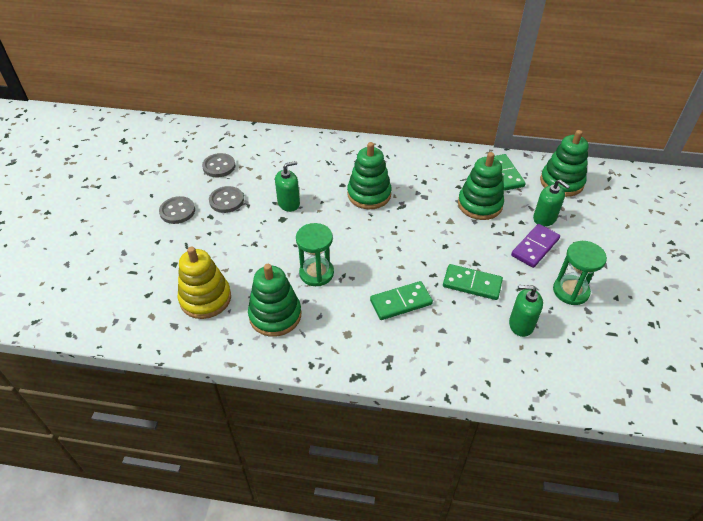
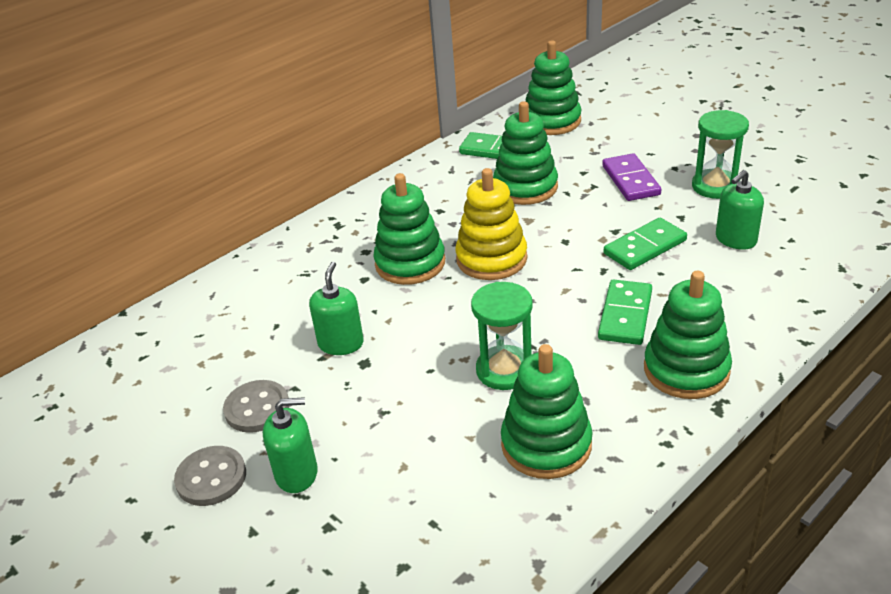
camera: 50 degrees left, 10 degrees down
yellow stacking toy [178,247,231,319] -> yellow stacking toy moved to [456,168,527,280]
grey button [202,153,235,177] -> none
green soap dispenser [533,180,570,227] -> green soap dispenser moved to [263,397,318,493]
none -> green stacking toy [644,271,732,399]

